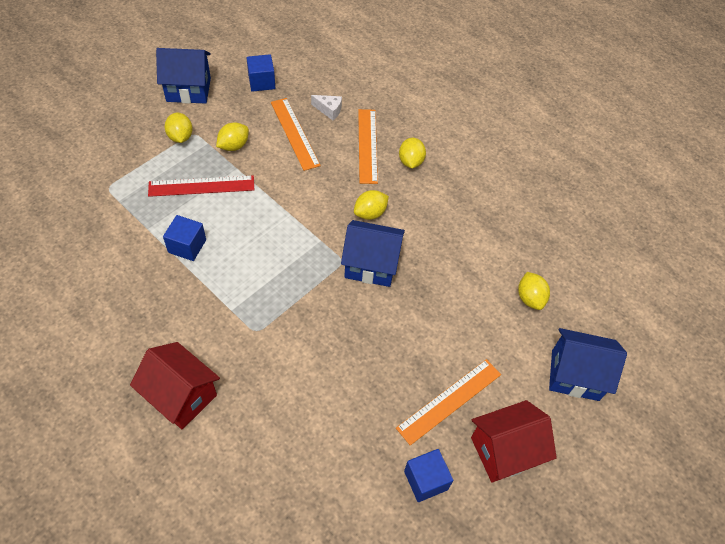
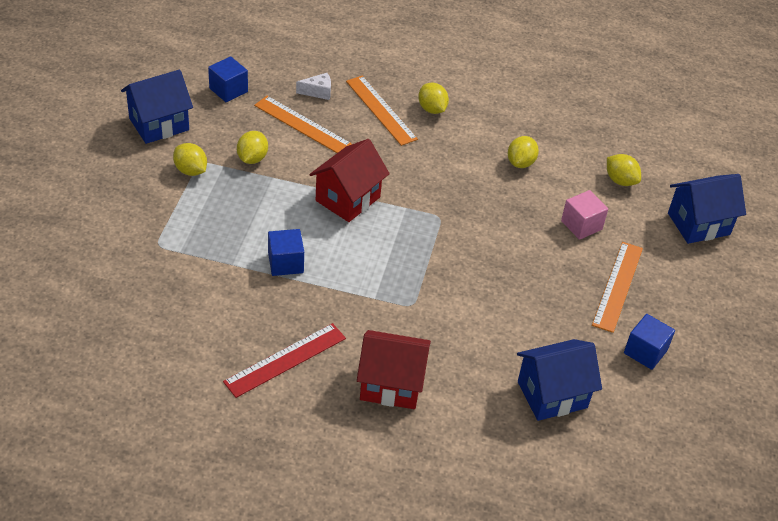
camera: 30 degrees left, 10 degrees down
red ruler [148,176,254,197] -> red ruler moved to [223,323,346,398]
blue house [341,220,405,287] -> blue house moved to [517,339,602,421]
yellow lemon [354,190,389,220] -> yellow lemon moved to [508,136,539,168]
red house [471,400,557,482] -> red house moved to [309,139,390,222]
none -> pink cube [561,190,608,240]

